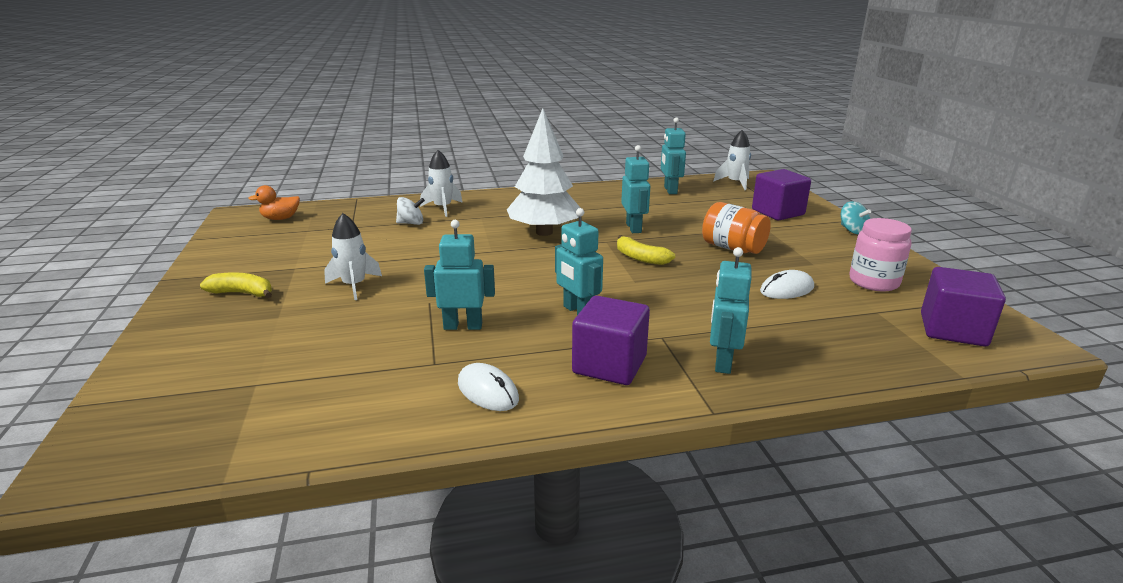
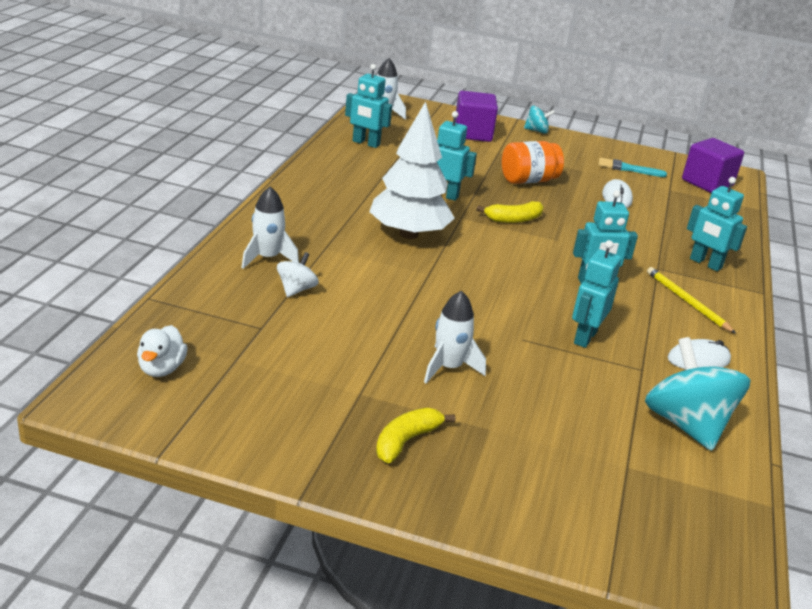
camera: 65 degrees left, 5 degrees up
orange duck [248,185,300,220] -> white duck [137,325,188,377]
purple cube [572,296,650,385] -> yellow pencil [647,267,736,334]
pink jar [849,218,912,292] -> turquoise brush [598,158,667,177]
none -> turquoise spinning top [645,337,751,451]

